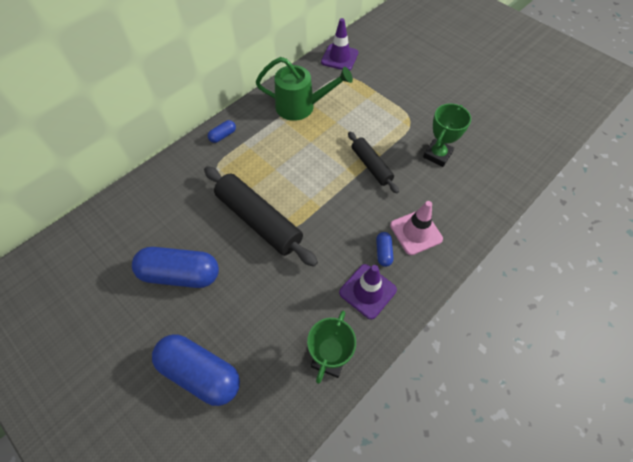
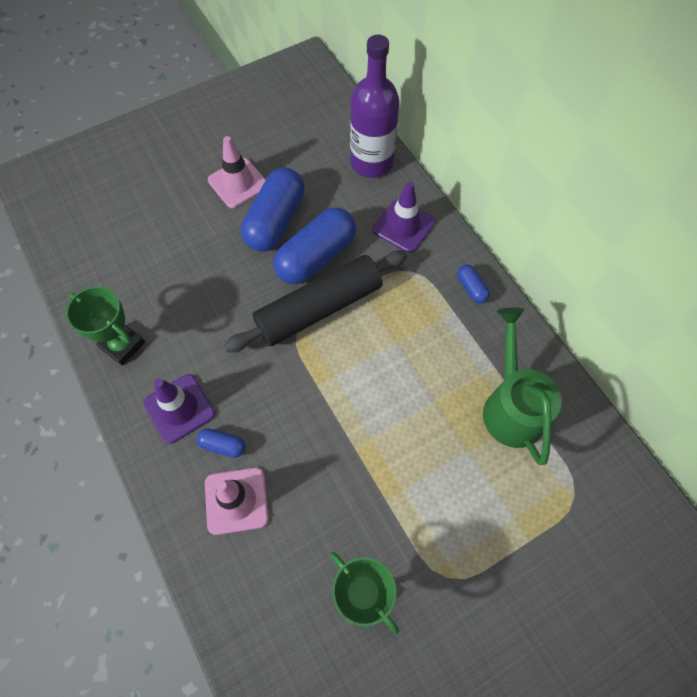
camera: 105 degrees right, 5 degrees up
blue capsule [152,334,240,406] -> blue capsule moved to [274,207,356,284]
green watering can [256,57,353,121] -> green watering can turned 150 degrees clockwise [483,307,562,465]
purple traffic cone [321,18,358,71] -> purple traffic cone moved to [373,182,435,253]
black rolling pin [348,132,399,194] -> none
none -> pink traffic cone [208,136,266,208]
none -> purple bottle [350,35,399,178]

